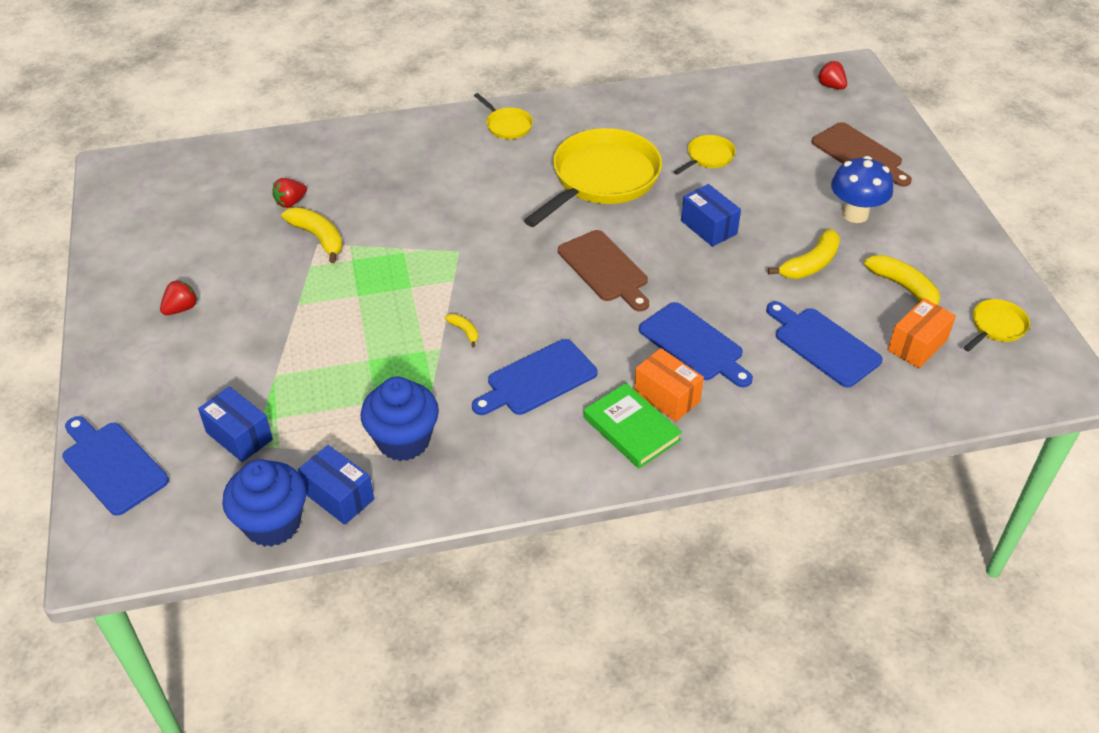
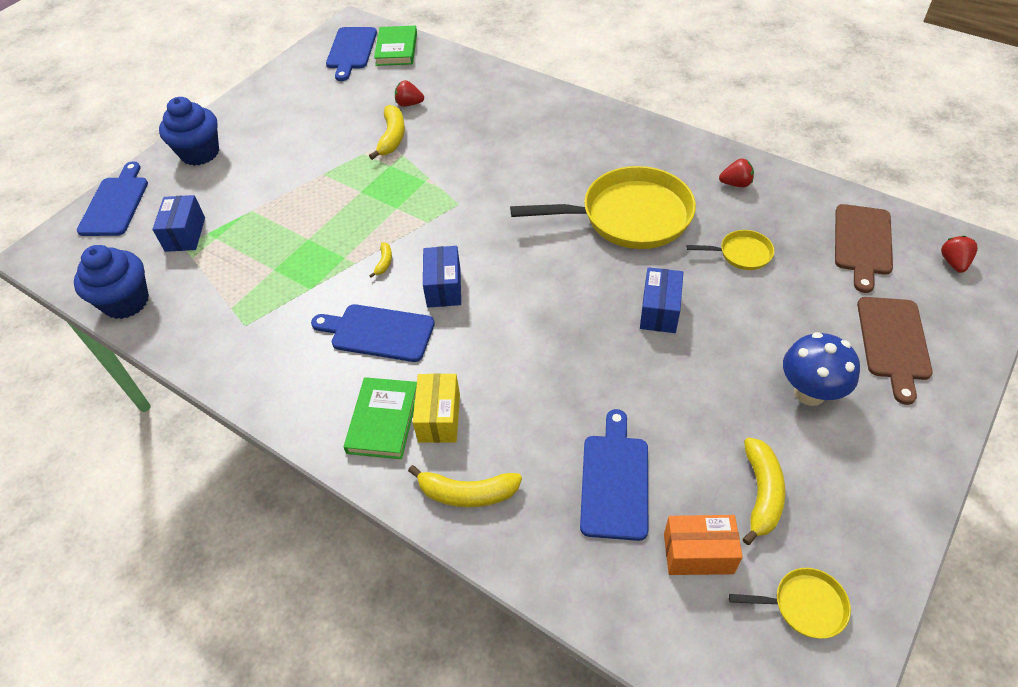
camera: 50 degrees right, 5 degrees up
red strawberry [160,280,198,315] -> red strawberry moved to [719,159,754,187]
blue box [298,445,374,525] -> blue box moved to [423,246,461,308]
blue cupcake [360,377,439,461] -> blue cupcake moved to [159,97,219,166]
yellow pan [474,93,533,139] -> none
brown cutting board [558,230,649,311] -> brown cutting board moved to [835,204,893,293]
orange box [634,348,704,422] -> yellow box [413,373,460,443]
blue cutting board [639,302,753,387] -> blue cutting board moved to [326,27,377,81]
yellow banana [768,229,840,279] -> yellow banana moved to [408,465,522,507]
none -> green book [374,26,417,66]

